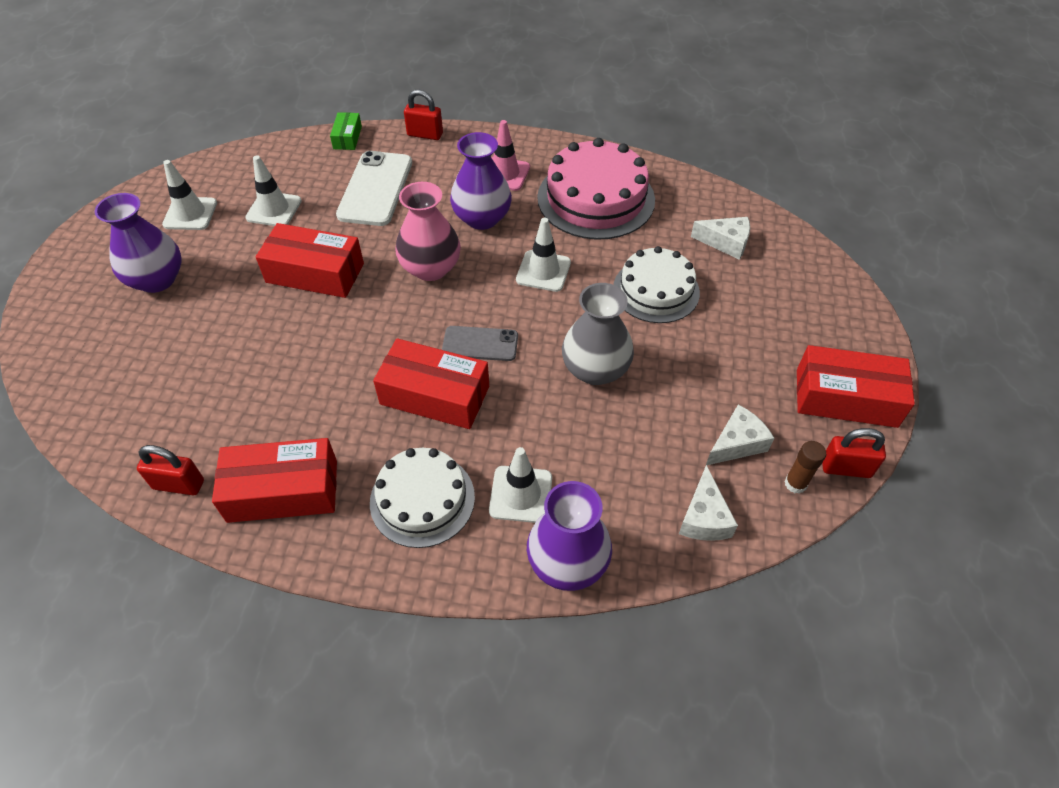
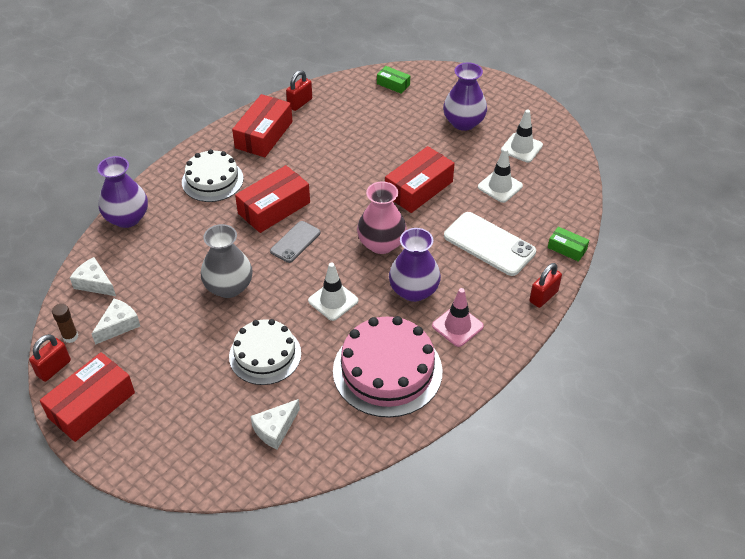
camera: 120 degrees right, 5 degrees down
white traffic cone [489,447,552,523] -> none
white cheese [706,404,774,465] -> white cheese turned 135 degrees counterclockwise [92,299,140,345]
none -> green box [377,66,410,94]

